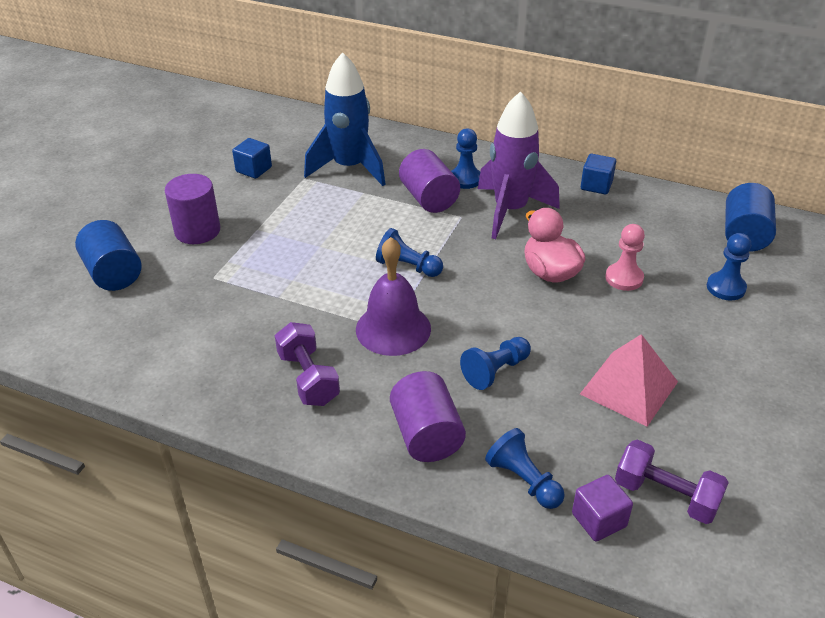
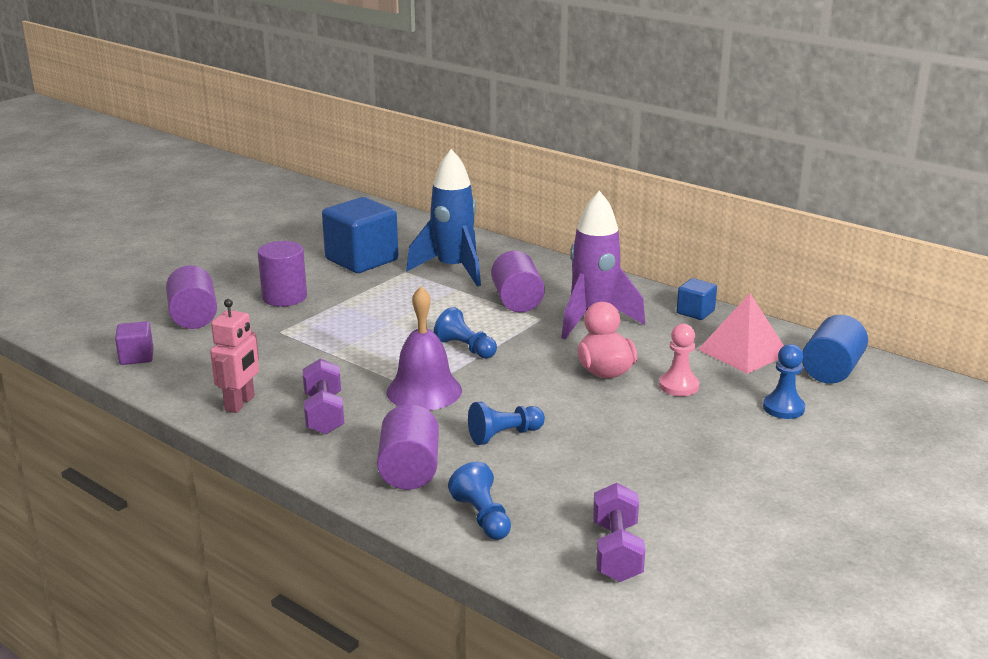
camera: 15 degrees right, 15 degrees down
blue cylinder [75,220,142,291] -> purple cylinder [166,265,217,329]
blue cube [232,138,272,179] -> blue cube [322,197,398,273], size x2.04
blue pawn [451,128,480,189] -> none
purple cube [572,475,633,542] -> purple cube moved to [115,321,153,365]
pink pyramid [580,334,678,427] -> pink pyramid moved to [698,293,784,374]
purple dumbbell [615,439,729,524] -> purple dumbbell turned 45 degrees clockwise [593,483,645,582]
none -> pink robot [210,299,259,413]

